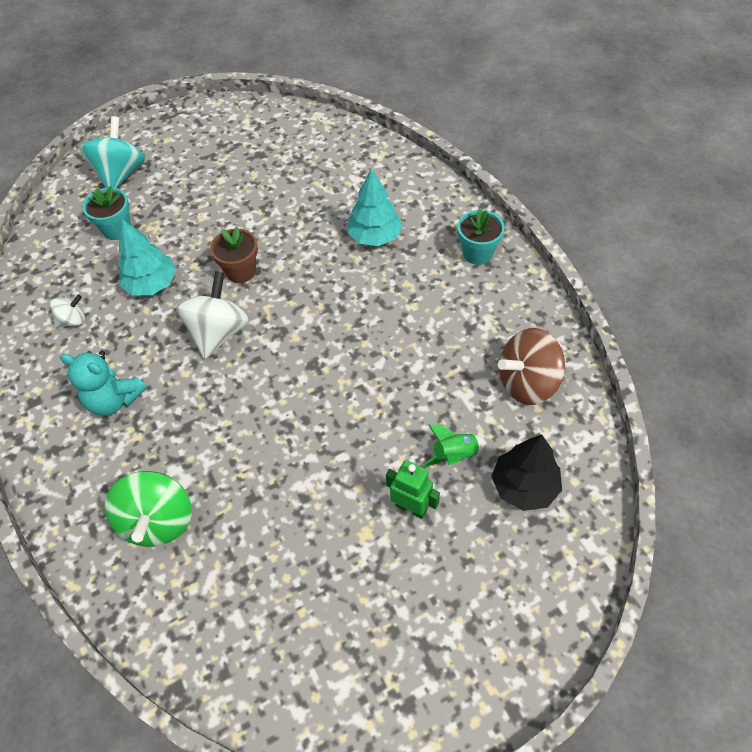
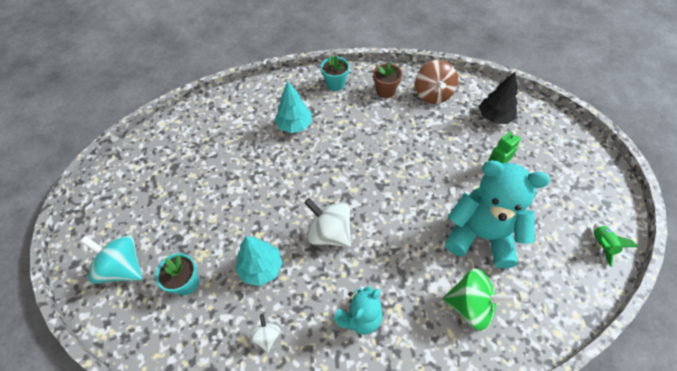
camera: 70 degrees left, 0 degrees up
brown flower pot [210,226,258,283] -> brown flower pot moved to [373,62,403,98]
green rocket [423,424,486,467] -> green rocket moved to [593,223,639,267]
none -> turquoise teddy bear [445,160,550,268]

